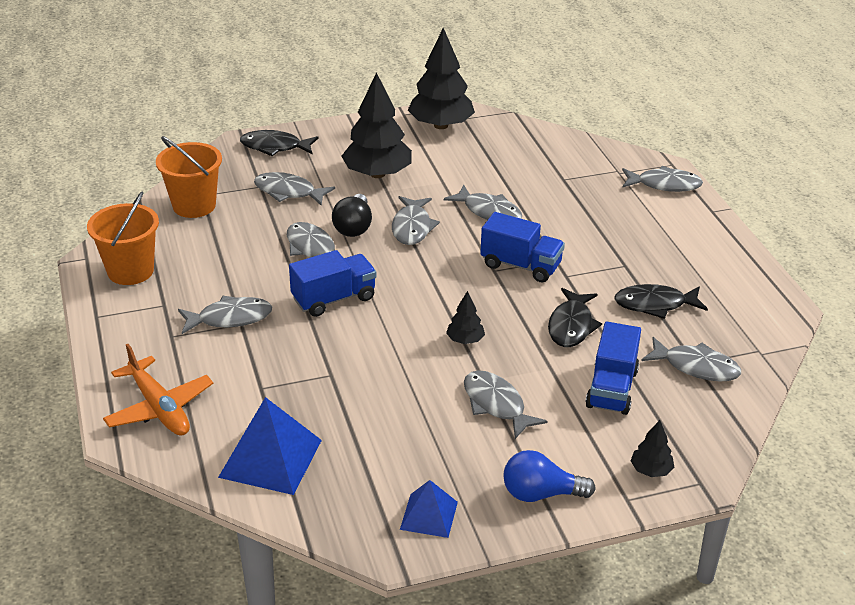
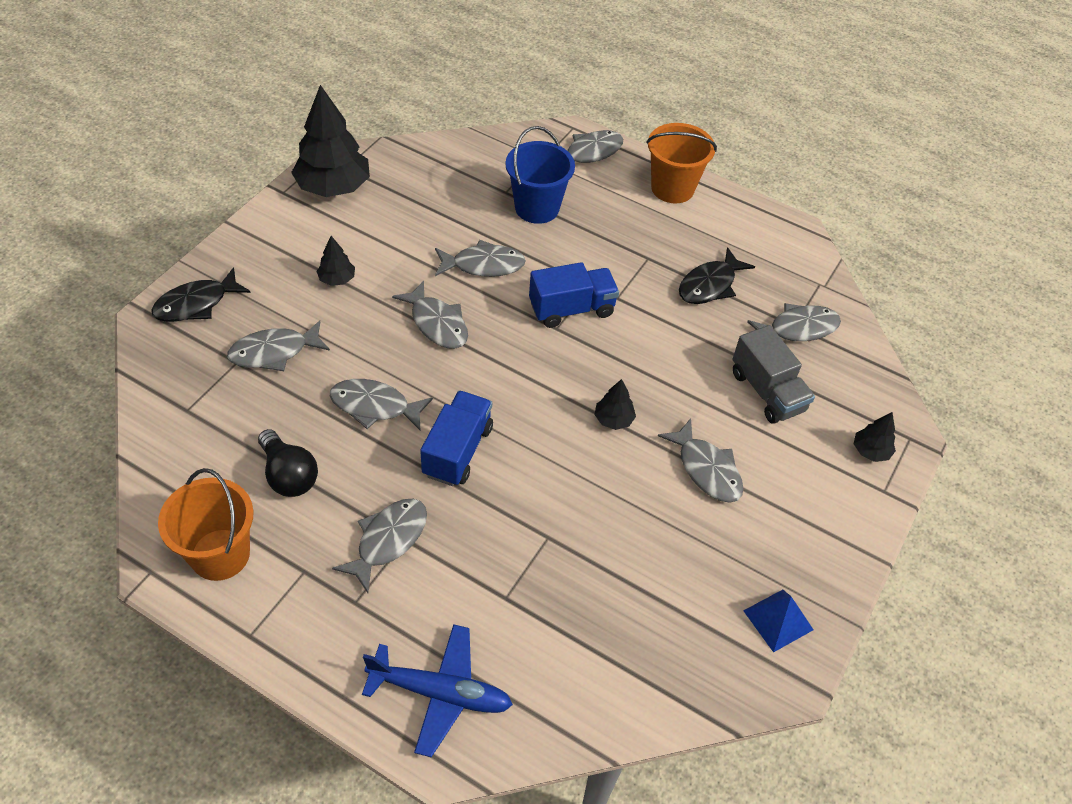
camera: 45 degrees left, 15 degrees up
orange plane [103,344,213,436] -> blue plane [362,624,513,757]
orange bucket [156,136,222,218] -> orange bucket moved to [646,123,717,203]
blue pyramid [218,397,322,495] -> none
black light bulb [332,194,372,237] -> black light bulb moved to [258,429,318,497]
black tree [341,72,412,178] -> black tree [316,236,355,286], size x0.46
grey fish [464,370,548,439] -> grey fish turned 135 degrees counterclockwise [658,418,744,503]
blue light bulb [503,450,596,502] -> none
black fish [548,288,602,347] -> none
blue truck [585,322,641,415] -> grey truck [733,325,815,424]
none -> blue bucket [506,126,575,224]

